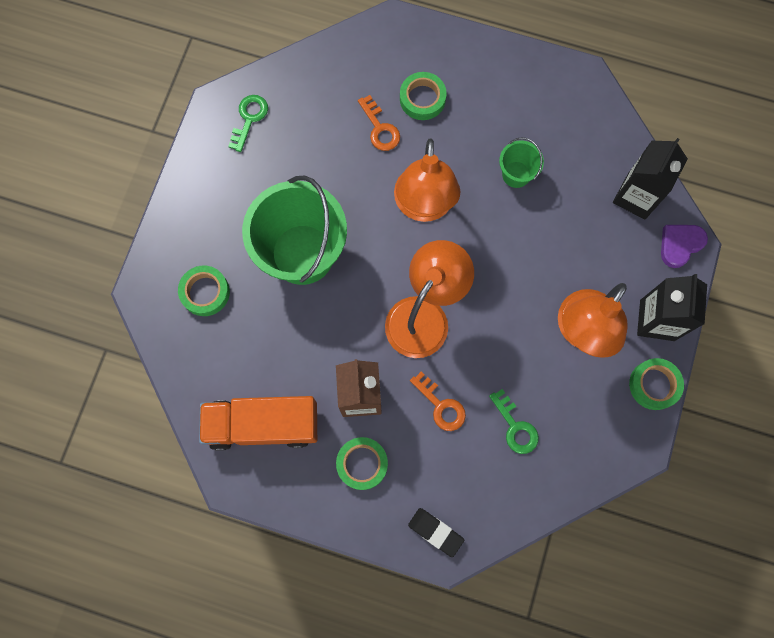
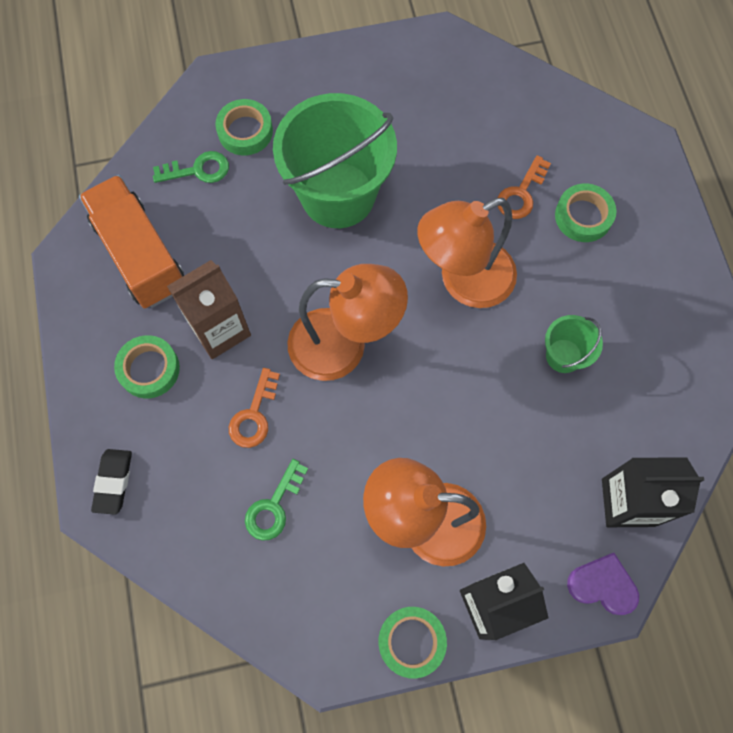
camera: 60 degrees right, 5 degrees down
green key [228,95,268,152] -> green key moved to [153,151,229,183]

